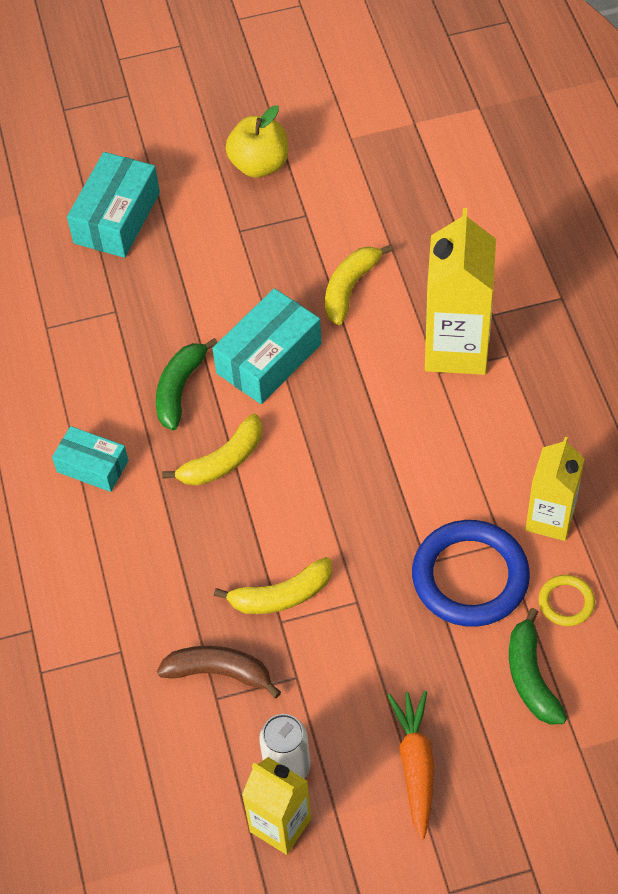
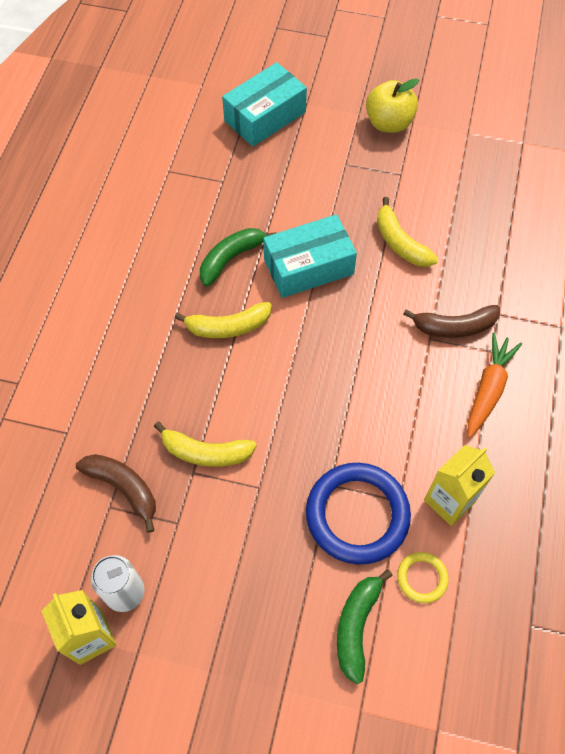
camera: 25 degrees right, 5 degrees up
turquoise box [52,426,129,492] -> none
yellow banana [325,244,393,325] -> yellow banana turned 90 degrees counterclockwise [377,197,438,267]
orange carrot [387,691,434,840] -> orange carrot moved to [468,333,522,438]
yellow carton [425,208,496,375] -> brown banana [403,305,500,338]

